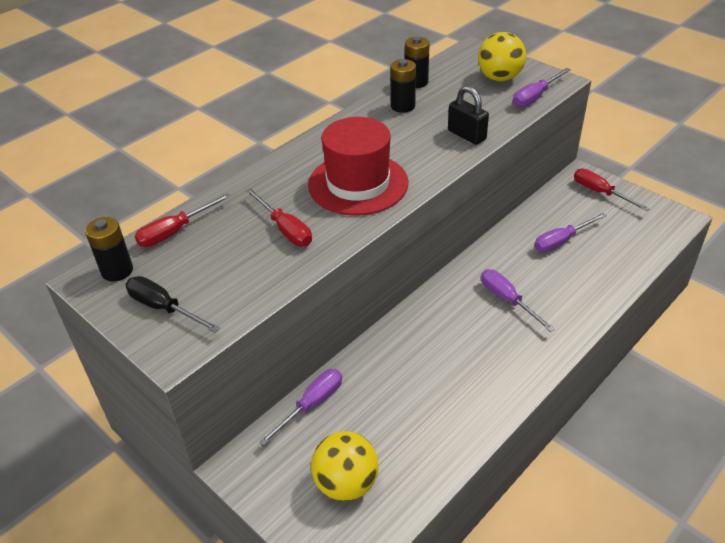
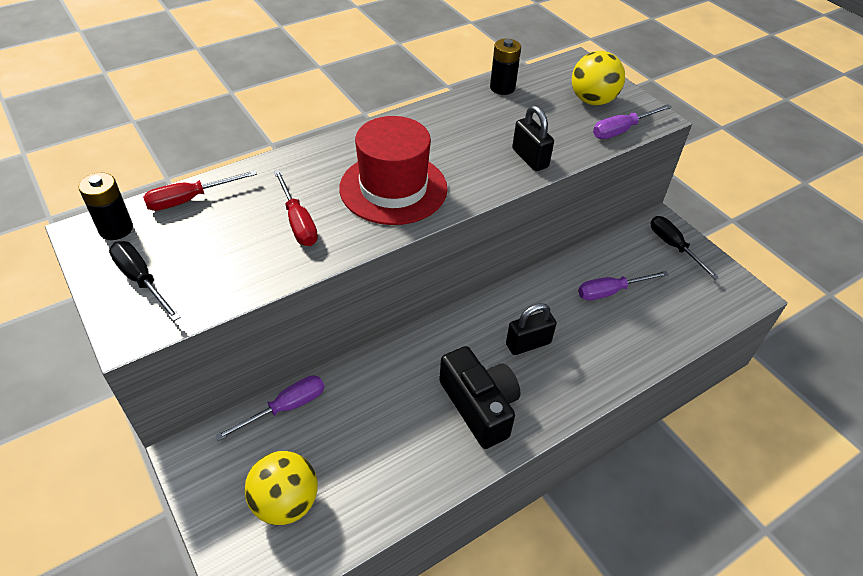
camera: 10 degrees right, 5 degrees up
black battery [390,59,416,113] -> none
purple screwdriver [481,269,555,332] -> black padlock [506,303,557,355]
red screwdriver [574,168,650,211] -> black screwdriver [651,216,719,280]
none -> black camera [439,346,520,449]

